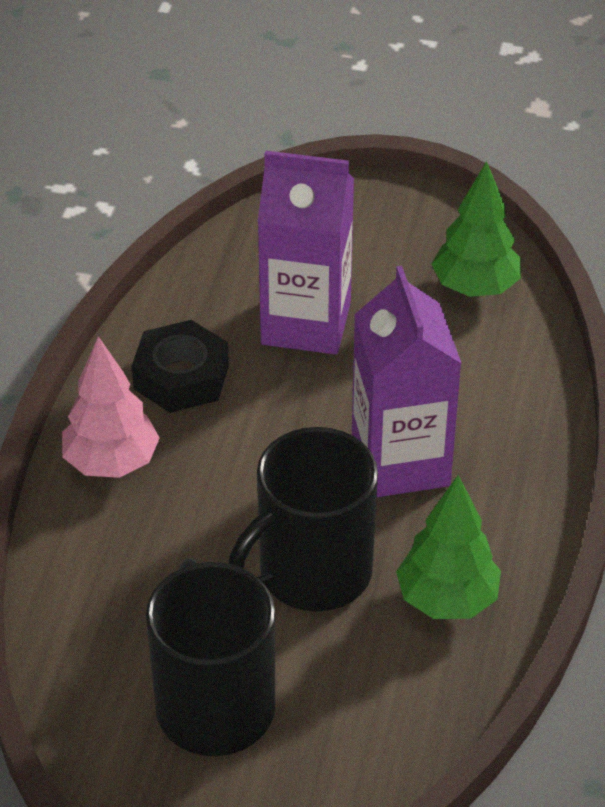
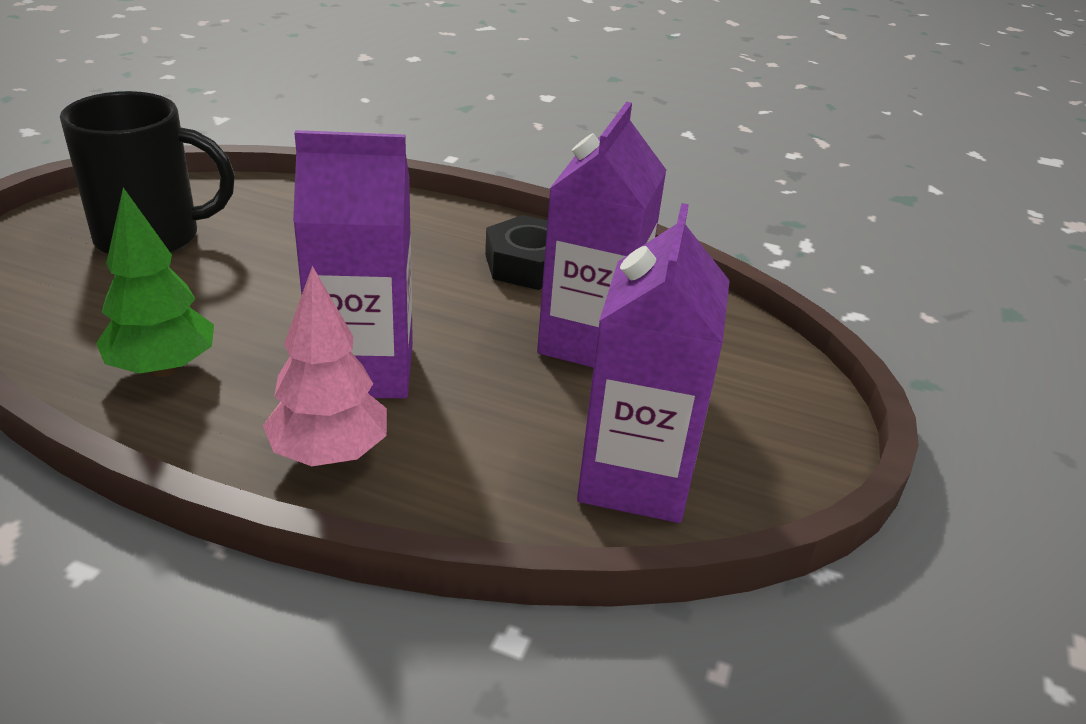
camera: 95 degrees right, 10 degrees down
pink tree [62,336,160,478] -> pink tree moved to [263,266,387,466]
black mug [228,427,378,612] -> none
green tree [431,161,521,297] -> purple carton [577,203,730,523]

